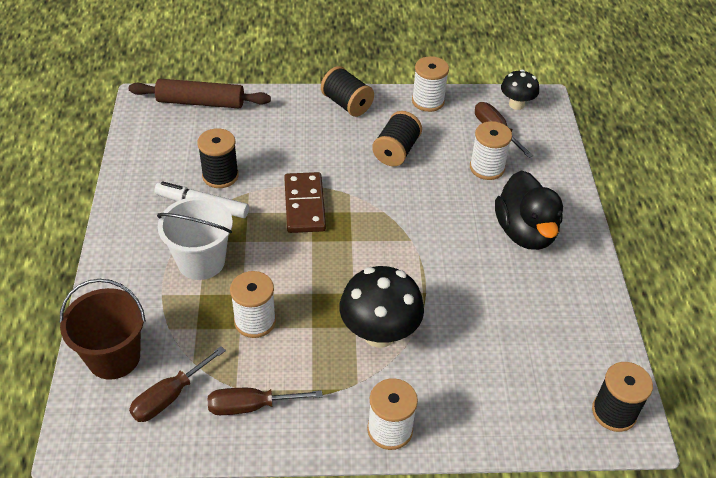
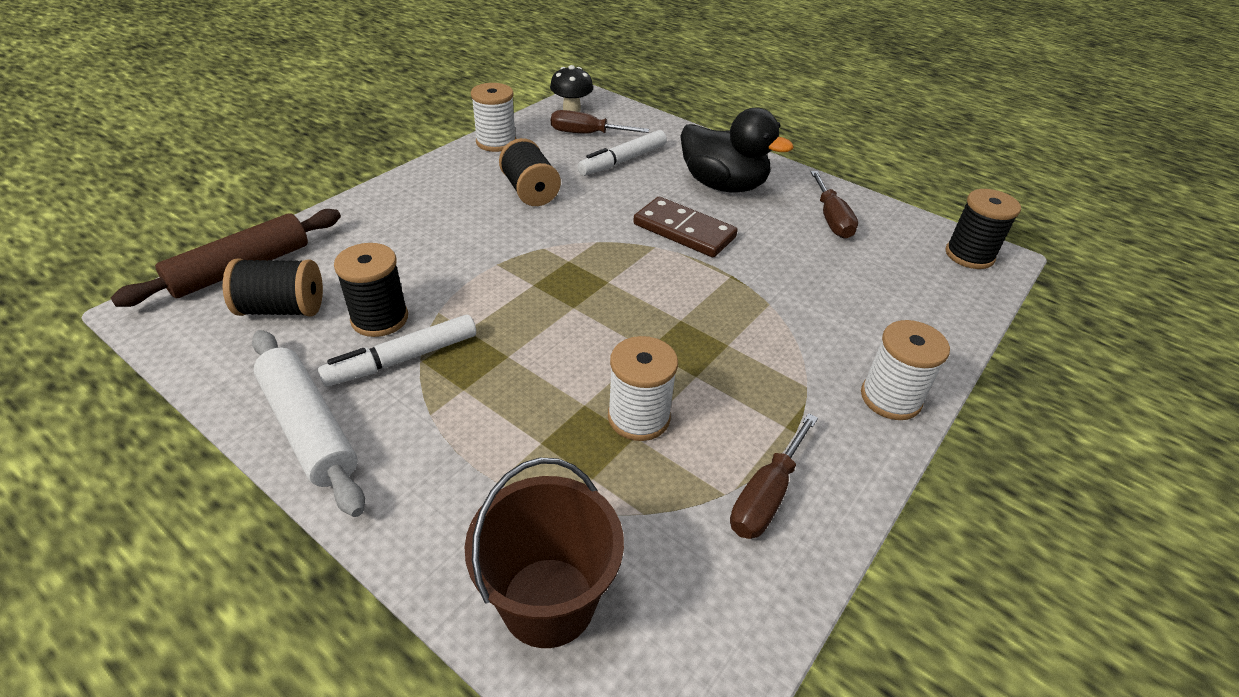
camera: 50 degrees left, 5 degrees down
brown screwdriver [129,346,226,422] -> brown screwdriver moved to [811,171,858,239]
white bucket [157,197,233,280] -> none
brown domino [284,172,326,233] -> brown domino moved to [633,197,738,257]
black spool [321,66,374,117] -> black spool moved to [223,258,323,316]
black mushroom [339,266,424,348] -> none
white spool [470,121,512,180] -> white marker [578,130,667,176]
none -> white rolling pin [252,330,365,517]

